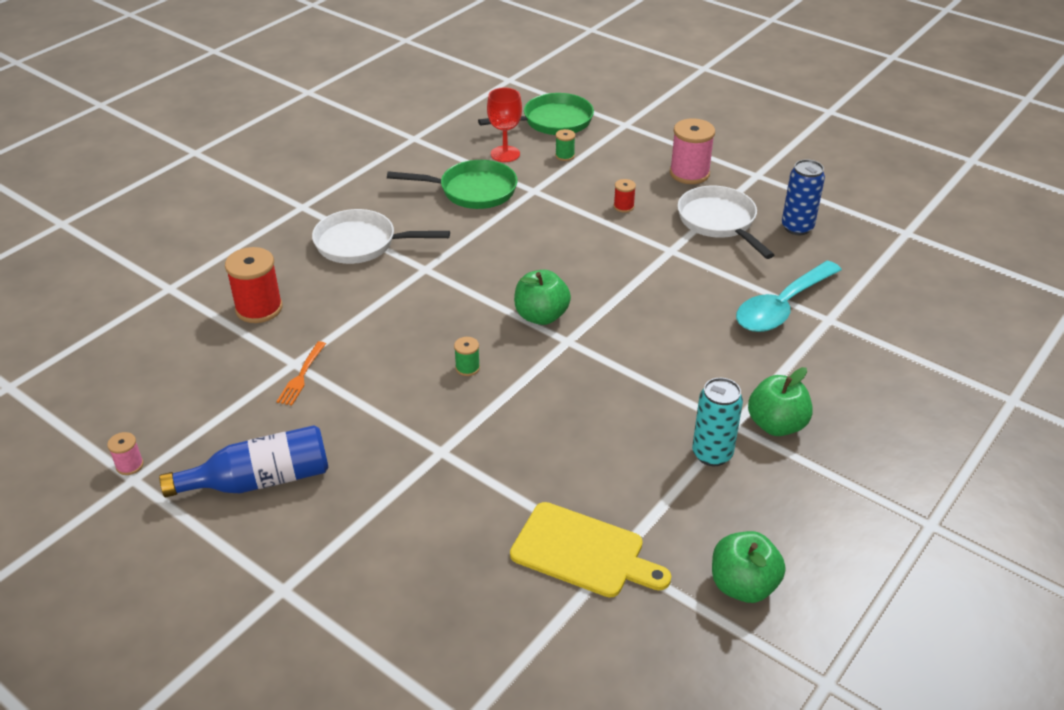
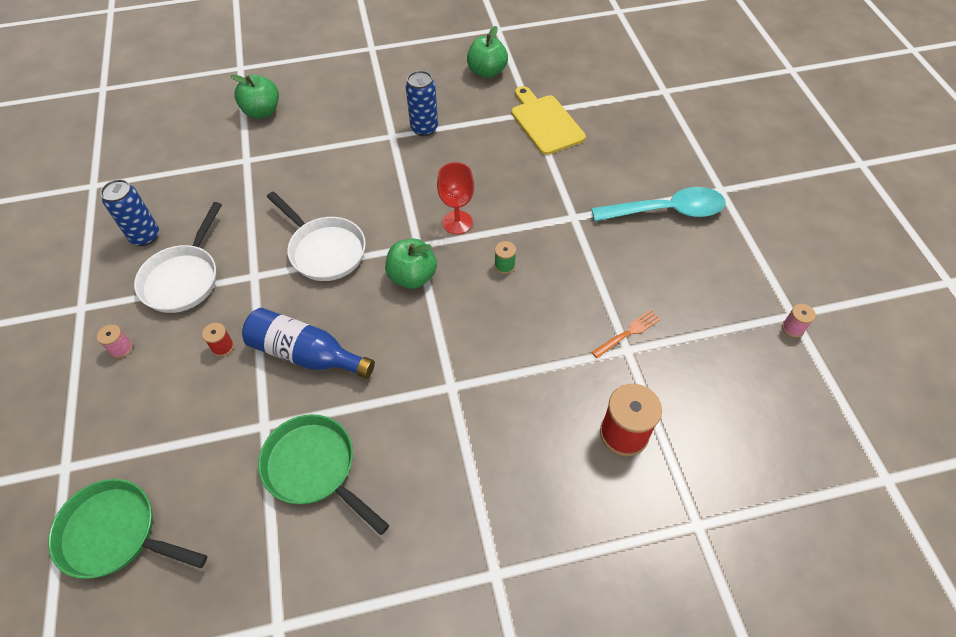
camera: 140 degrees left, 15 degrees up
blue bottle [159,425,329,497] -> blue bottle moved to [242,308,375,378]
white pan [312,209,450,264] -> white pan moved to [267,191,366,281]
red goblet [487,88,522,162] -> red goblet moved to [437,162,474,234]
green spool [555,129,575,161] -> none
pink spool [670,118,715,184] -> pink spool [97,324,133,358], size x0.50
turquoise can [692,378,743,466] -> blue can [406,71,438,136]
turquoise spoon [736,261,842,332] -> turquoise spoon moved to [592,187,726,221]
green apple [748,367,813,436] -> green apple moved to [231,75,279,119]

